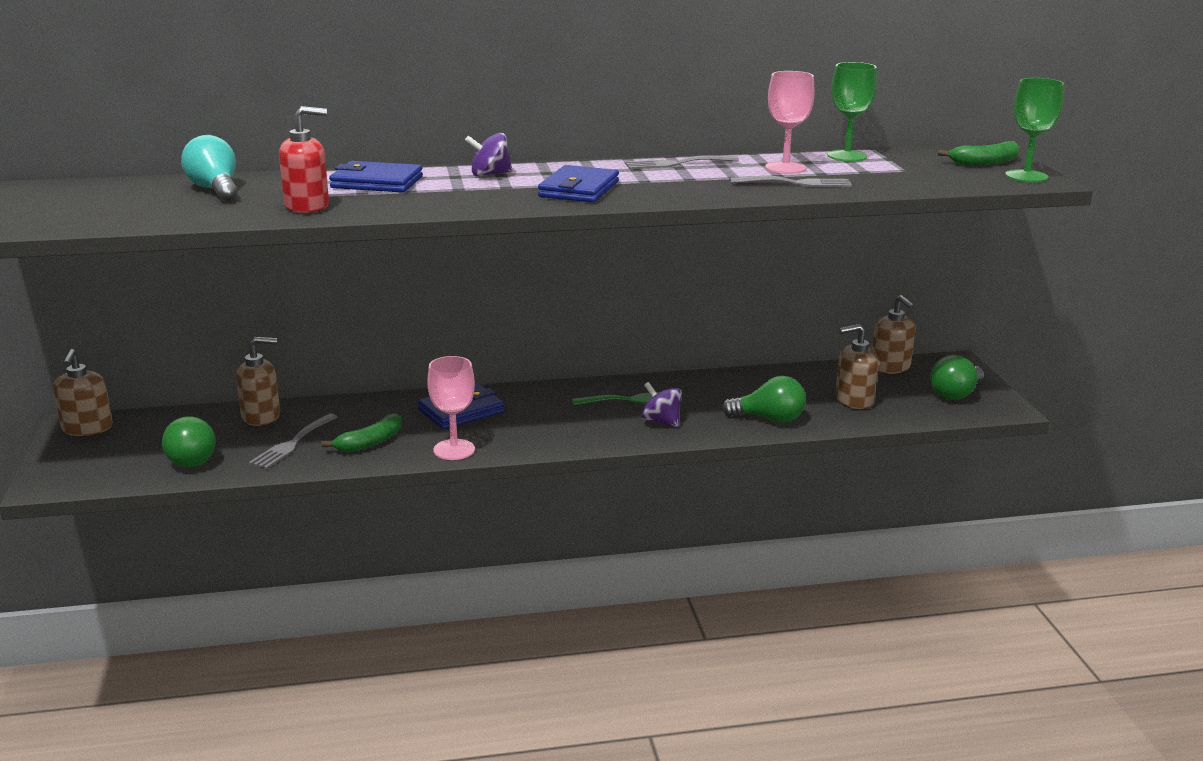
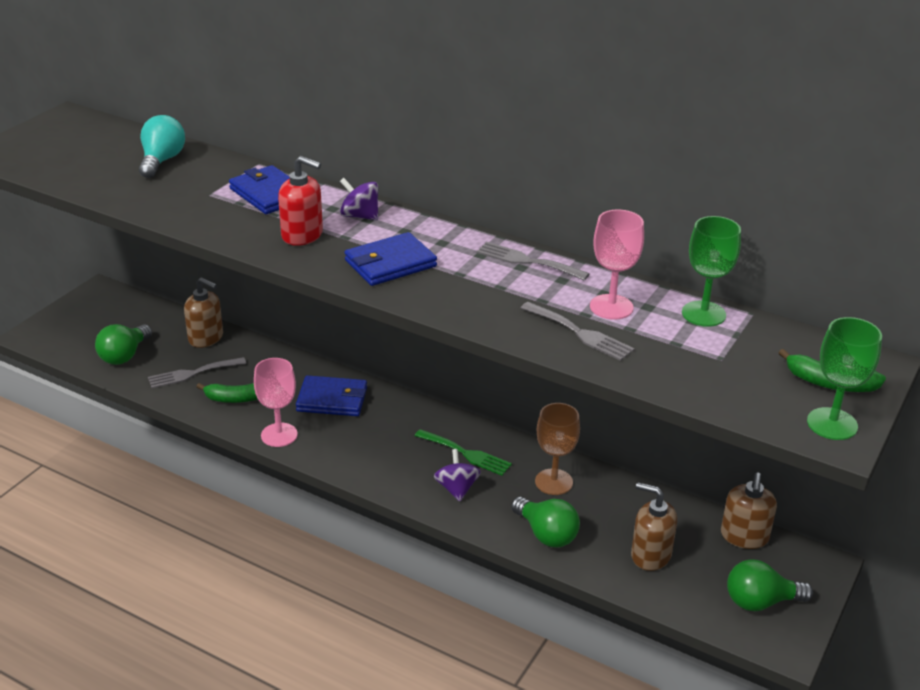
camera: 40 degrees right, 10 degrees up
brown soap dispenser [53,349,113,436] -> none
red soap dispenser [279,106,329,213] -> red soap dispenser moved to [278,156,323,246]
none -> brown goblet [535,403,580,495]

